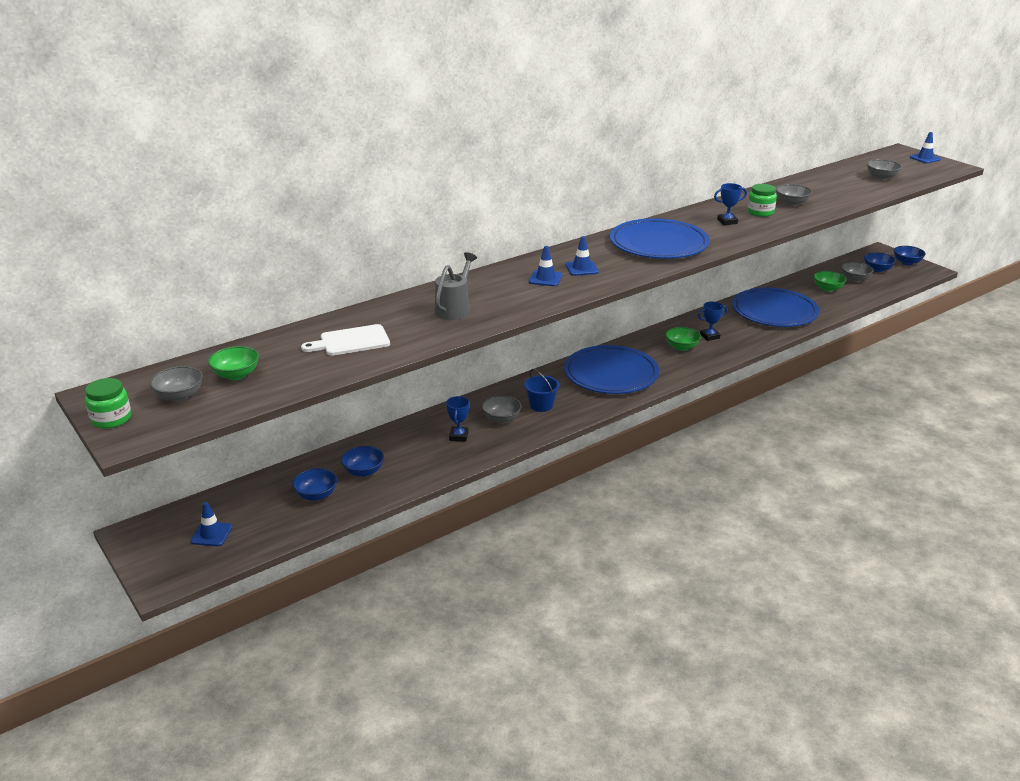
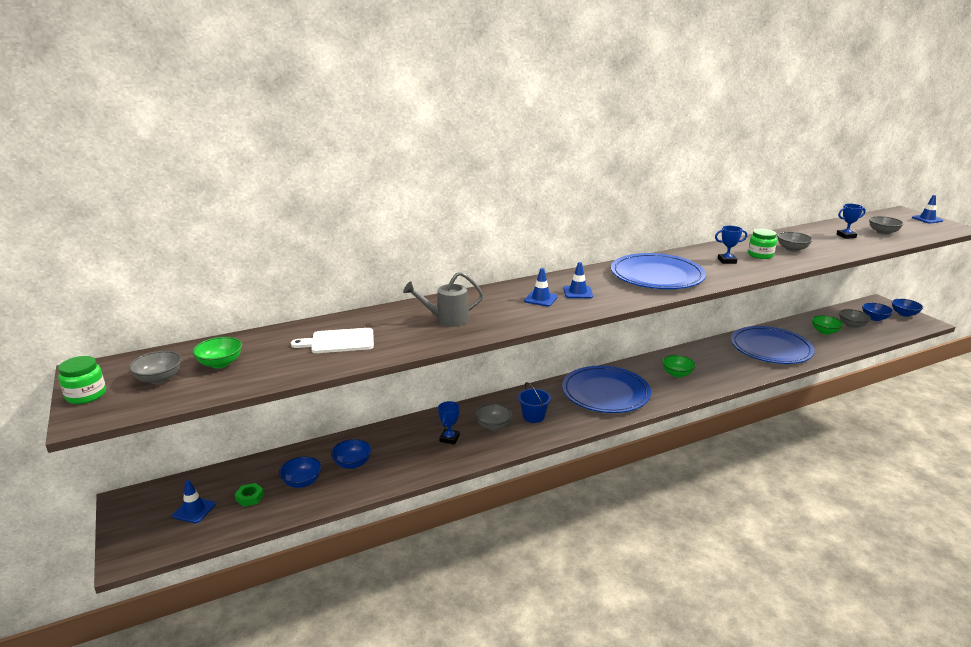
camera: 10 degrees right, 5 degrees down
grey watering can [435,252,477,320] -> grey watering can turned 135 degrees counterclockwise [403,272,483,327]
blue trophy [698,302,727,341] -> blue trophy moved to [837,204,866,239]
none -> green nut [234,483,264,507]

